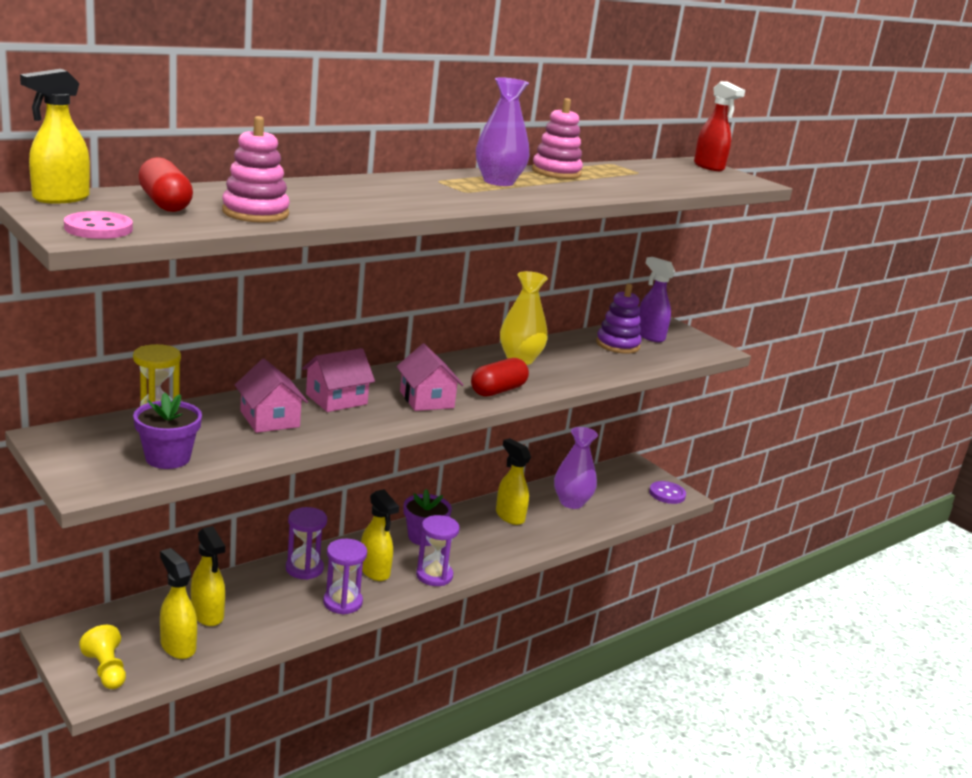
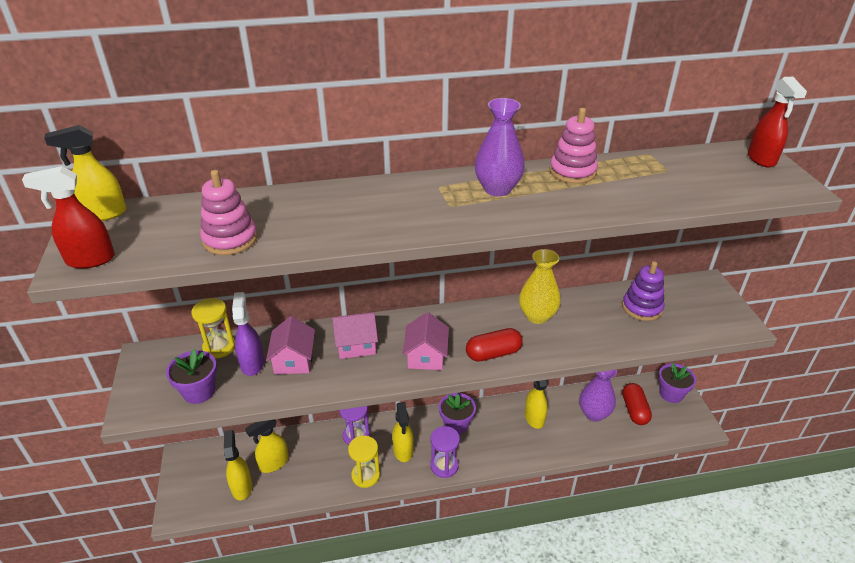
camera: 30 degrees right, 15 degrees up
pink button [64,211,133,239] -> red spray bottle [22,166,115,269]
yellow pawn [79,625,126,689] -> none
red capsule [138,157,193,212] -> red capsule moved to [622,383,652,425]
yellow spray bottle [191,526,225,626] -> yellow spray bottle turned 60 degrees clockwise [245,419,289,473]
purple hourglass [323,539,367,614] -> yellow hourglass [348,436,380,488]
purple spray bottle [639,257,675,342] -> purple spray bottle moved to [232,292,264,376]
purple button [649,481,686,504] -> none
none -> purple flower pot [659,363,696,403]

